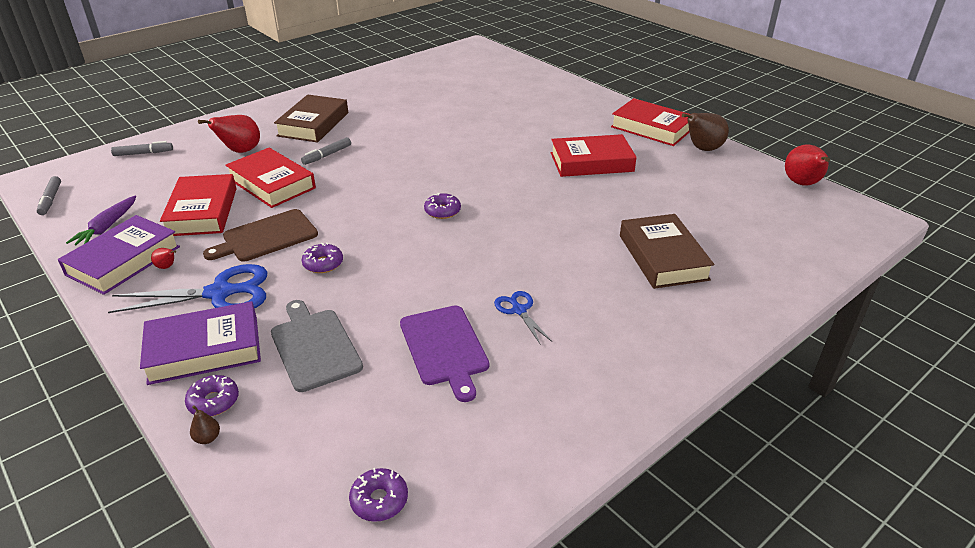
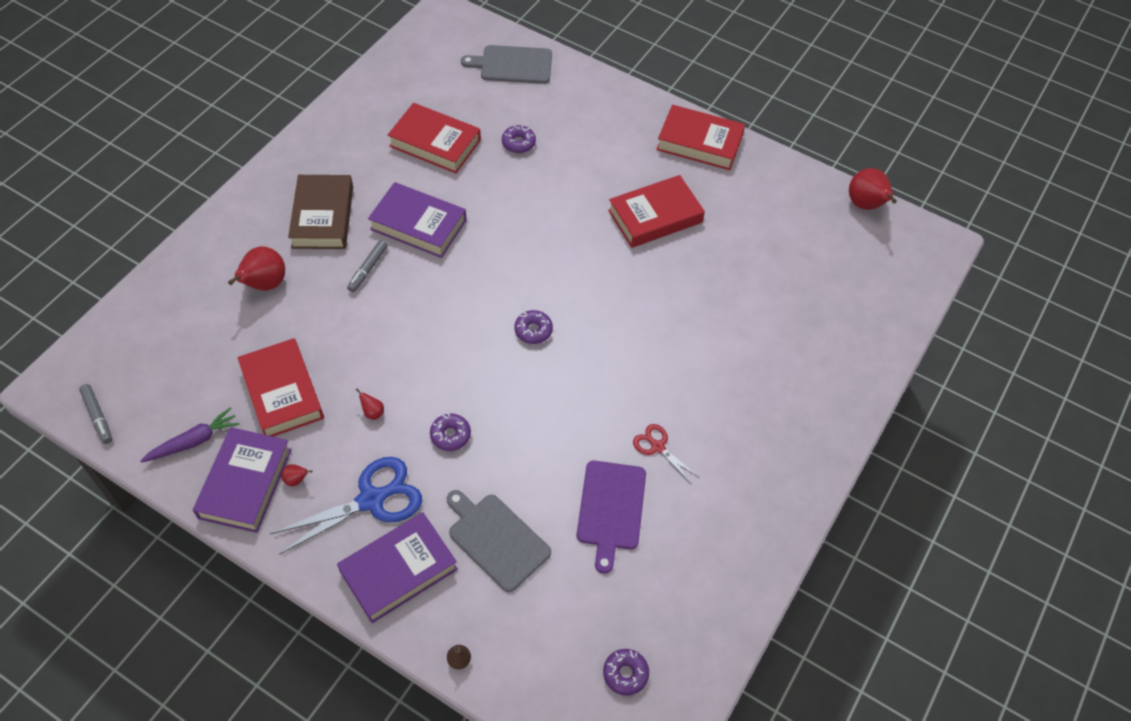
camera: 20 degrees left, 20 degrees up
purple carrot [66,196,136,245] -> purple carrot turned 120 degrees counterclockwise [141,407,240,463]
grey marker [111,141,173,156] -> none
purple donut [185,375,239,416] -> purple donut moved to [502,125,536,153]
brown cutting board [203,209,318,262] -> red pear [356,388,384,420]
red book [225,148,316,208] -> red book moved to [388,103,481,173]
purple cutting board [400,305,489,402] -> purple cutting board turned 45 degrees clockwise [577,460,646,574]
blue scissors [494,291,552,345] -> red scissors [633,424,699,483]
brown book [620,214,714,289] -> none
brown pear [682,113,729,151] -> none
none -> purple book [368,182,467,258]
none -> grey cutting board [461,45,552,84]

